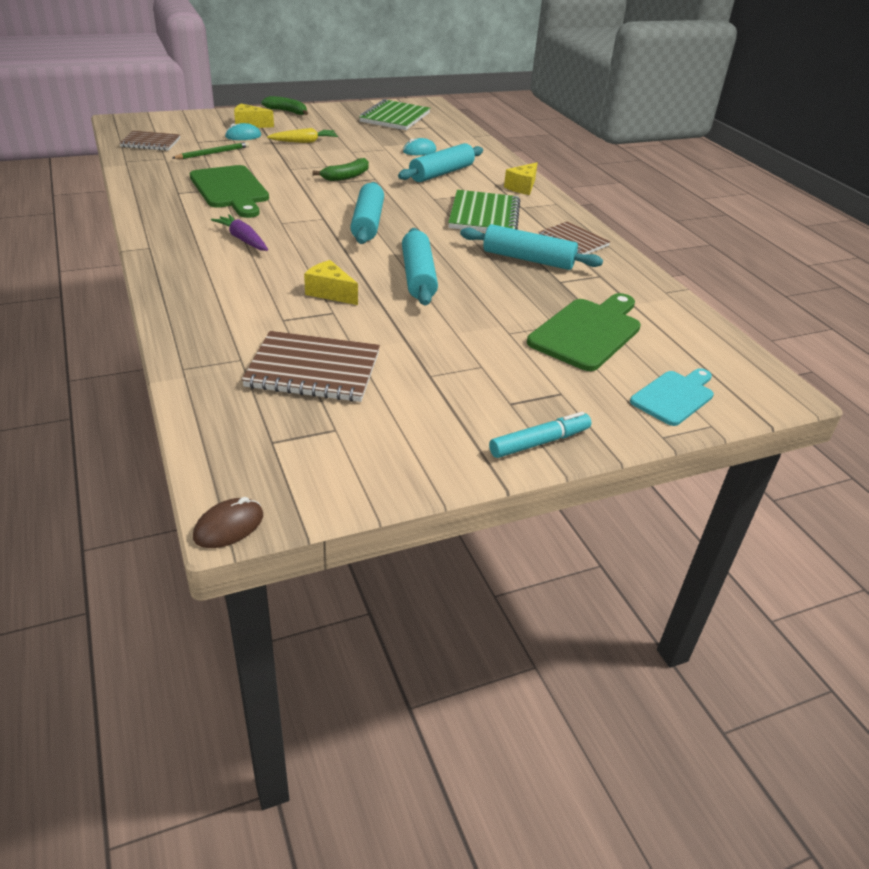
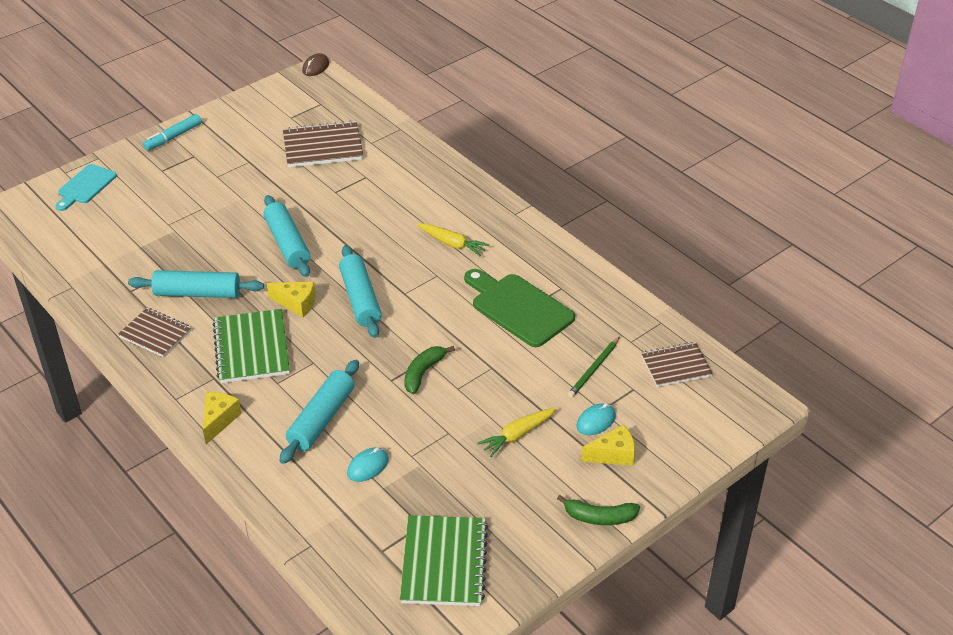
camera: 165 degrees right, 5 degrees up
purple carrot [211,214,268,251] -> yellow carrot [417,223,489,256]
yellow cheese [304,260,358,305] -> yellow cheese moved to [267,282,316,317]
green cutting board [527,293,641,371] -> none

